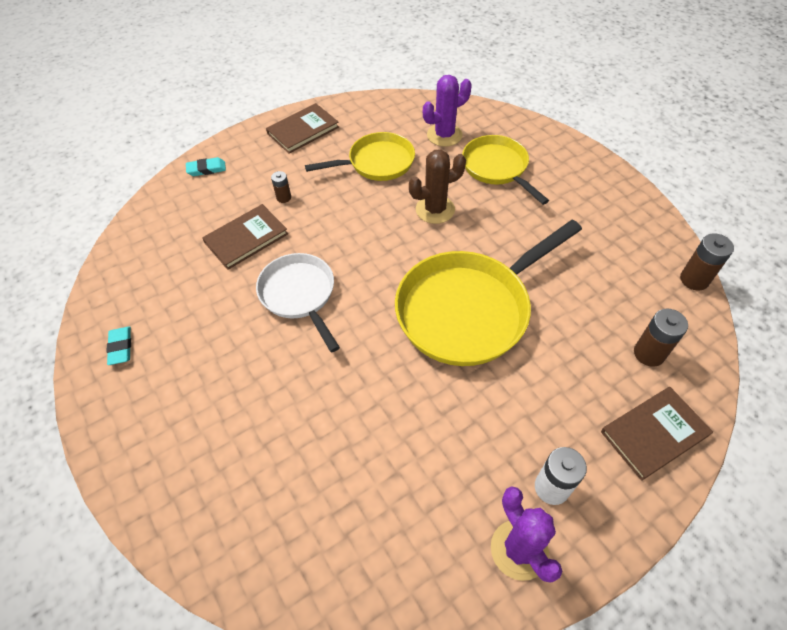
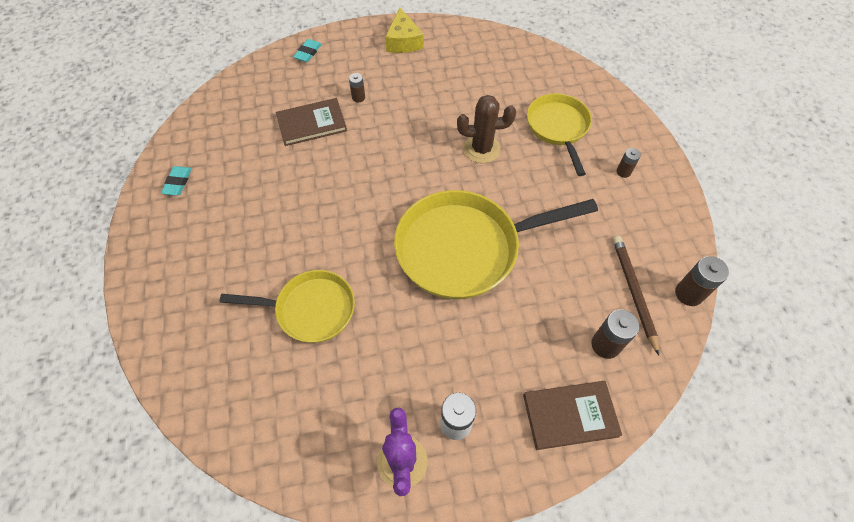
camera: 20 degrees right, 5 degrees up
turquoise eraser [186,157,226,176] -> turquoise eraser turned 75 degrees counterclockwise [293,39,322,62]
white pan [256,253,340,353] -> none
brown book [266,103,339,154] -> yellow cheese [385,7,424,53]
yellow pan [305,132,415,181] -> yellow pan moved to [220,270,355,343]
purple cactus [423,75,472,147] -> none
none -> brown pencil [613,236,659,355]
none -> brown battery [617,148,641,178]

